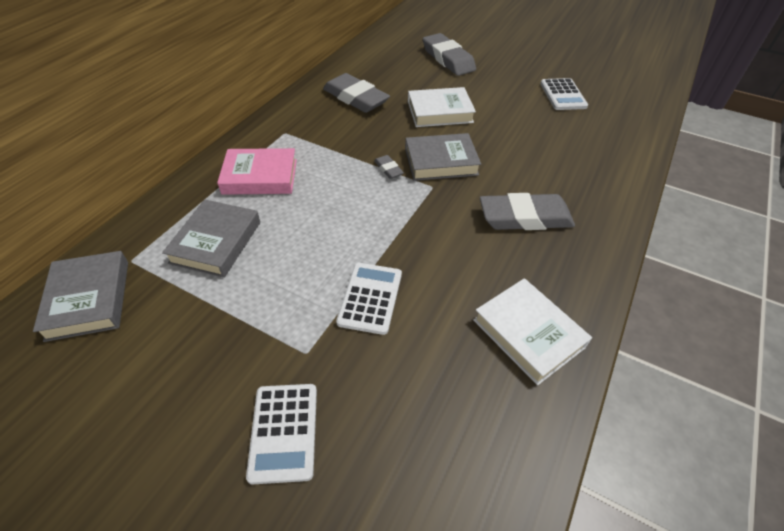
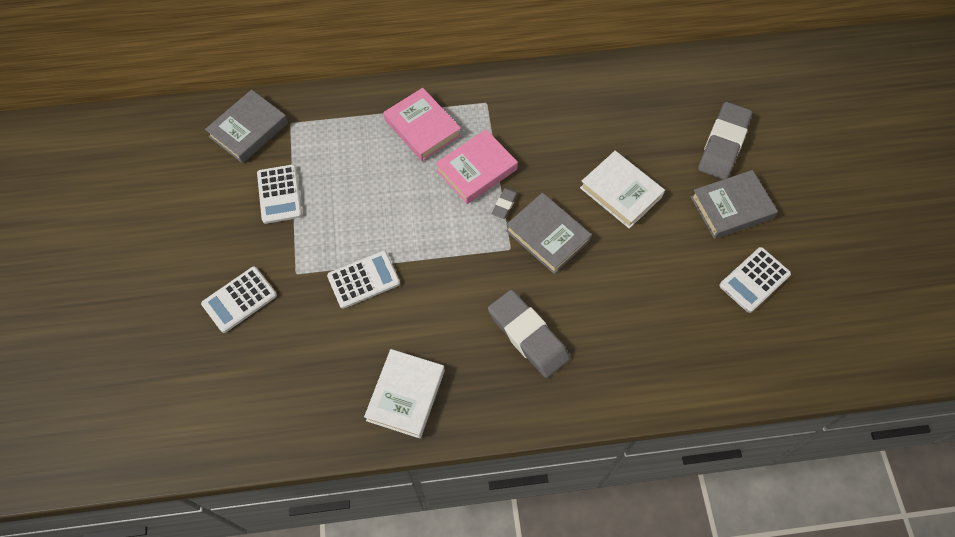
camera: 55 degrees right, 15 degrees up
grey book [162,199,260,278] -> grey book moved to [691,170,778,239]
grey eraser [323,73,390,113] -> none
none -> white calculator [257,164,302,224]
none -> pink book [435,129,518,204]

